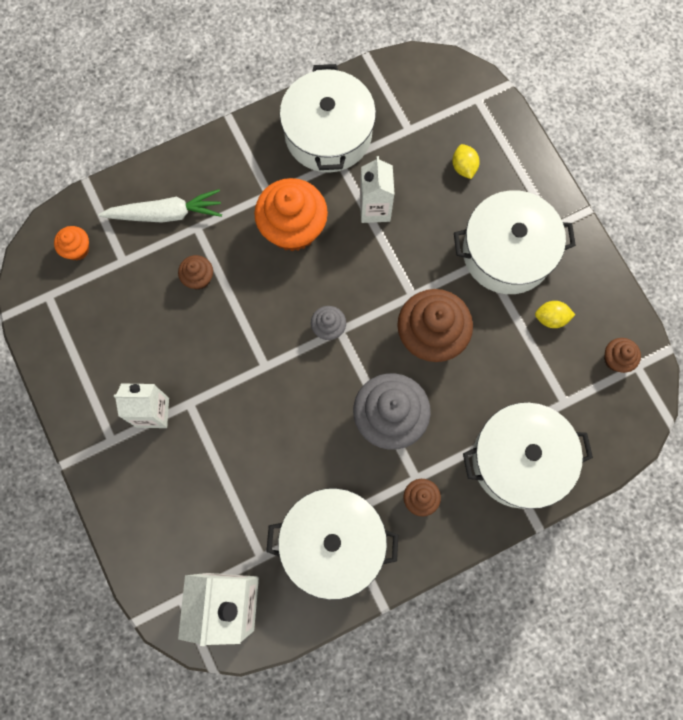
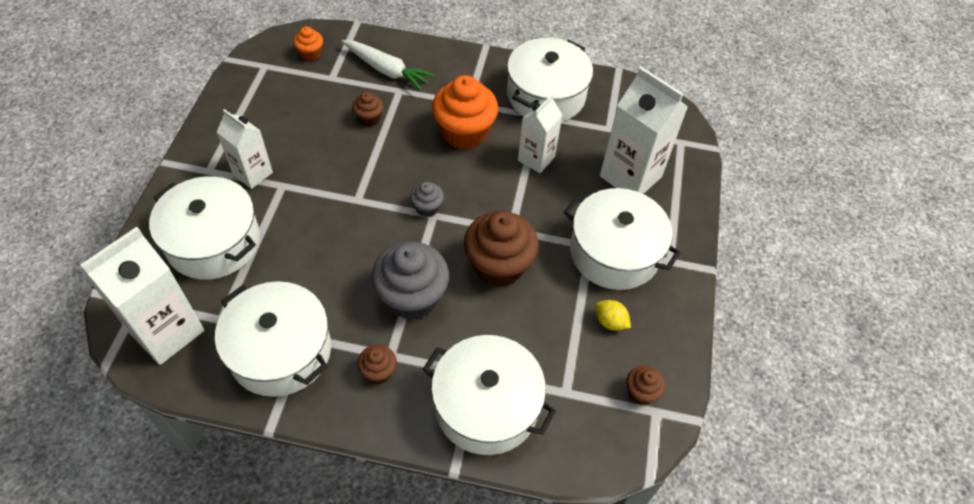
camera: 35 degrees right, 20 degrees down
yellow lemon [452,144,480,179] -> white carton [600,67,688,194]
none -> white pot [149,176,260,280]

